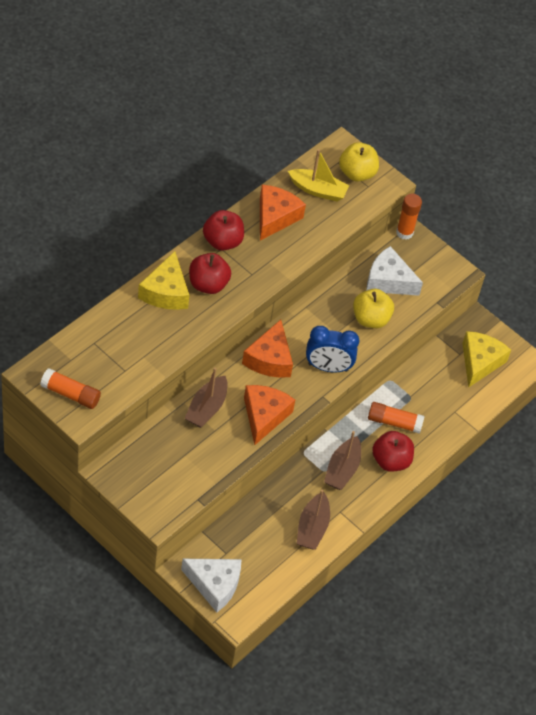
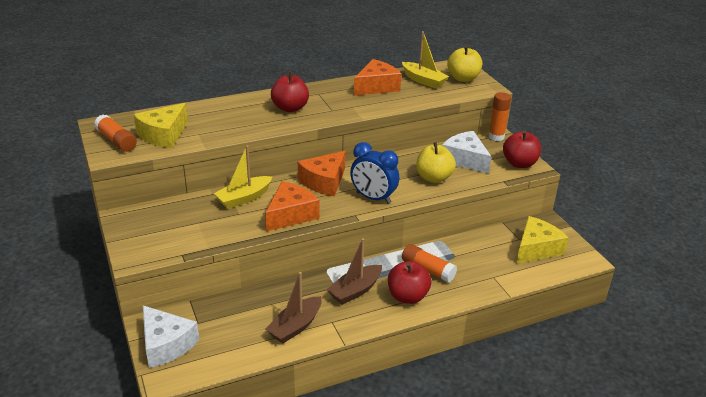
camera: 30 degrees right, 20 degrees down
yellow cheese [138,251,189,310] -> yellow cheese moved to [133,103,188,148]
brown boat [184,368,228,428] -> yellow boat [214,145,272,209]
red apple [203,210,244,251] -> red apple moved to [503,131,541,168]

